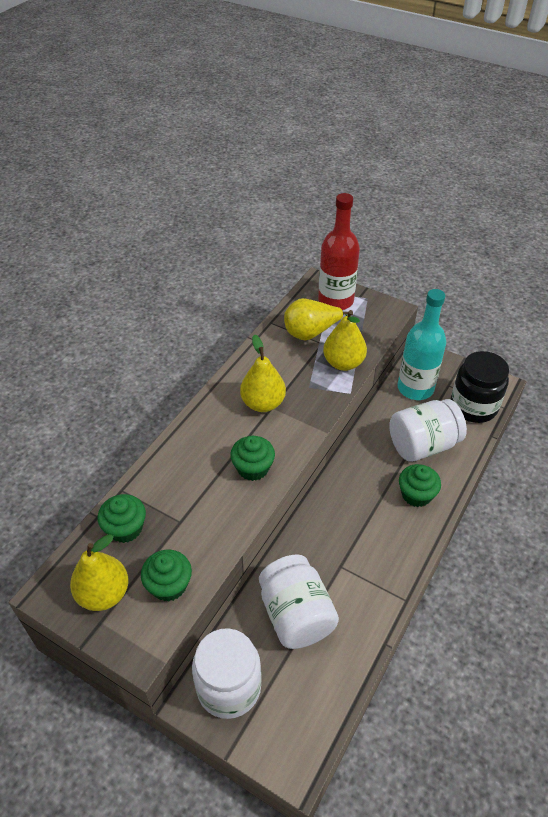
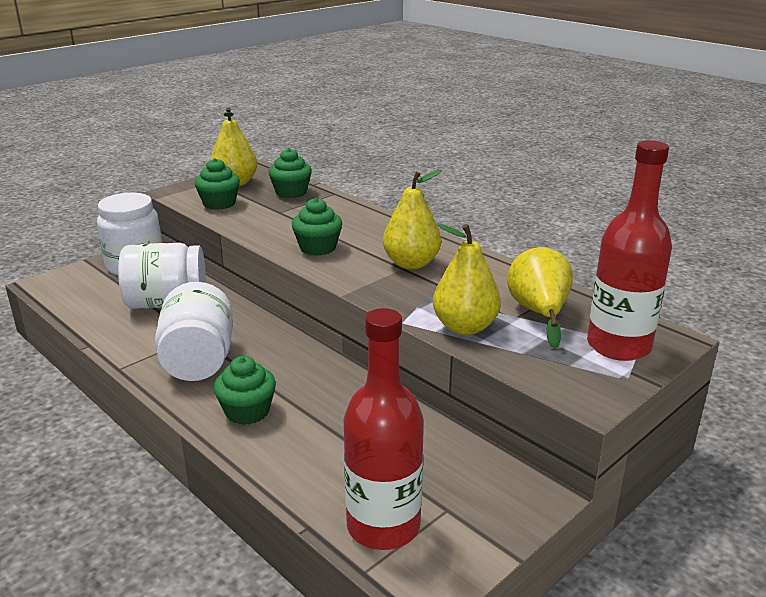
camera: 105 degrees right, 20 degrees down
white jar [389,399,467,462] -> white jar moved to [155,282,233,381]
turquoise bottle [397,289,446,400] -> none
black jar [450,351,509,423] -> red bottle [343,308,424,550]

